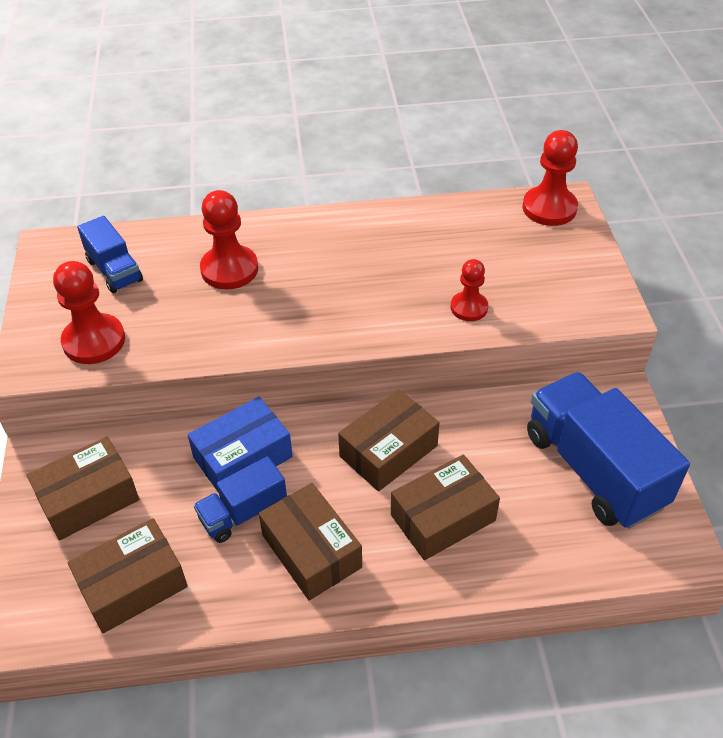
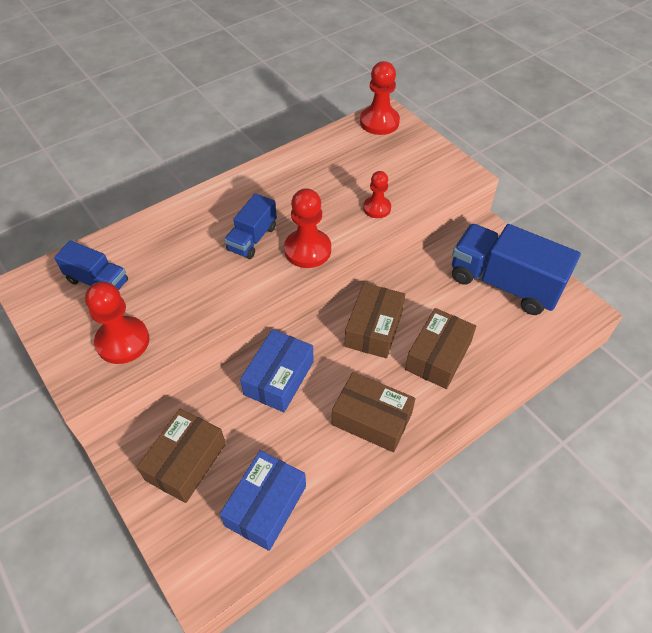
camera: 30 degrees left, 5 degrees up
brown box [67,518,188,633] -> blue box [220,450,306,551]
blue truck [194,456,287,543] -> blue truck moved to [224,193,277,259]
red pawn [200,190,258,290] -> red pawn moved to [284,188,331,268]

